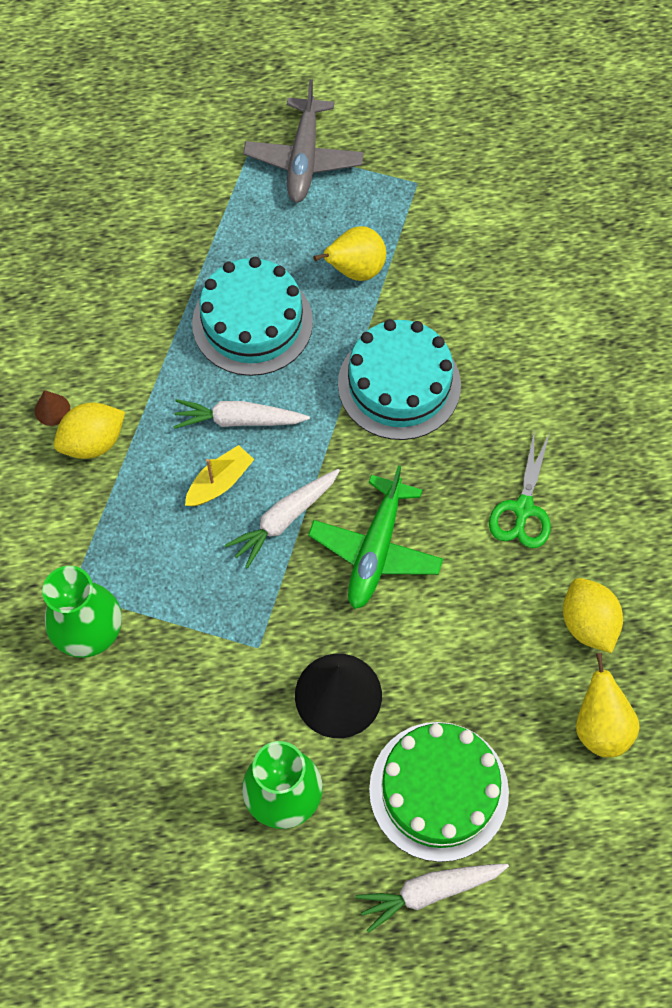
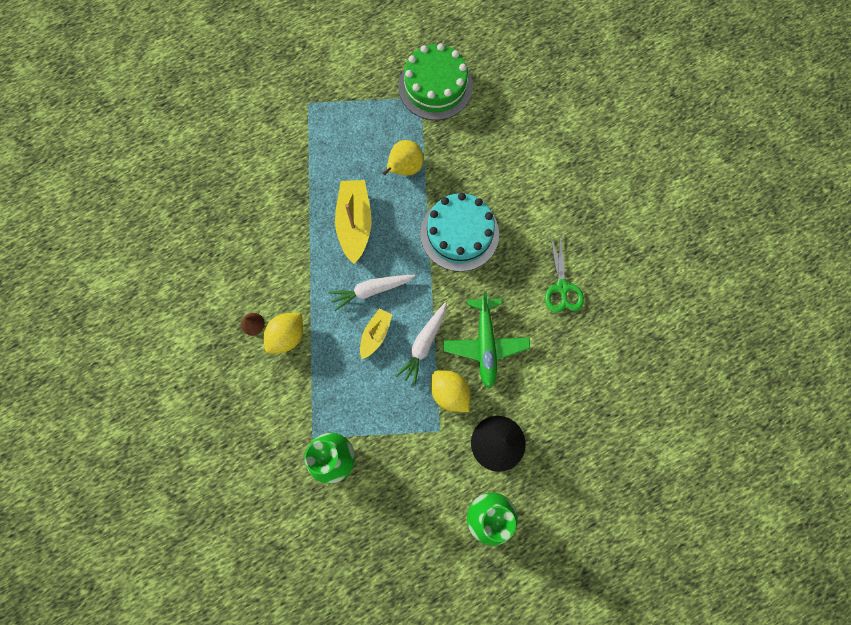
camera: 20 degrees left, 10 degrees up
turquoise cake [192,257,313,376] -> yellow boat [335,180,372,264]
grey plane [243,79,364,202] -> none
white carrot [356,864,509,933] -> none
green cake [369,722,509,862] -> green cake moved to [398,43,473,120]
yellow lemon [563,578,623,653] -> yellow lemon moved to [431,370,471,412]
yellow pear [576,653,640,758] -> none

